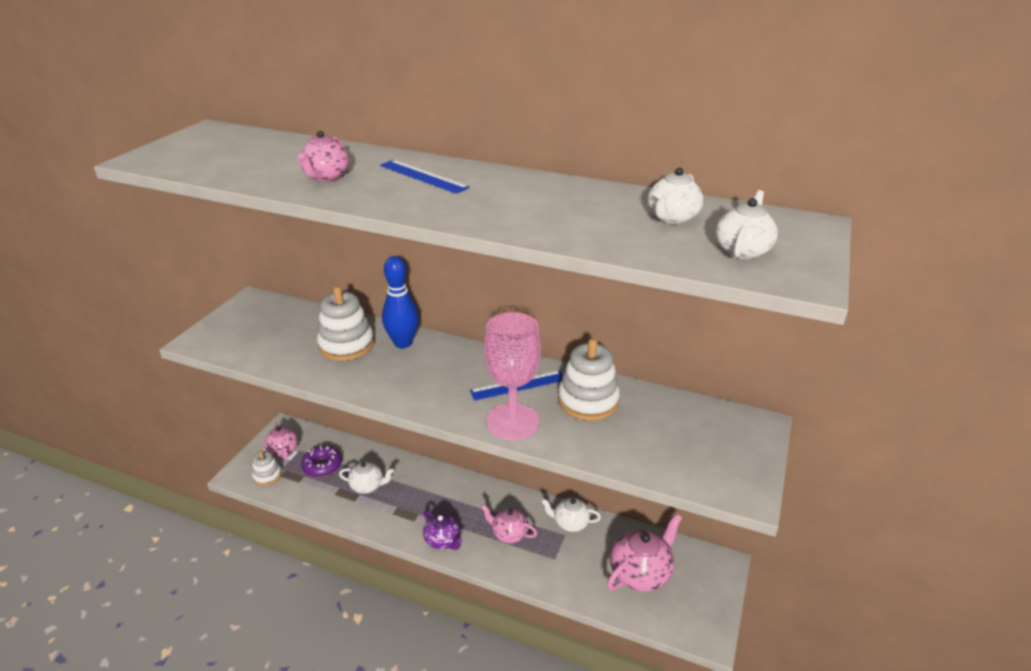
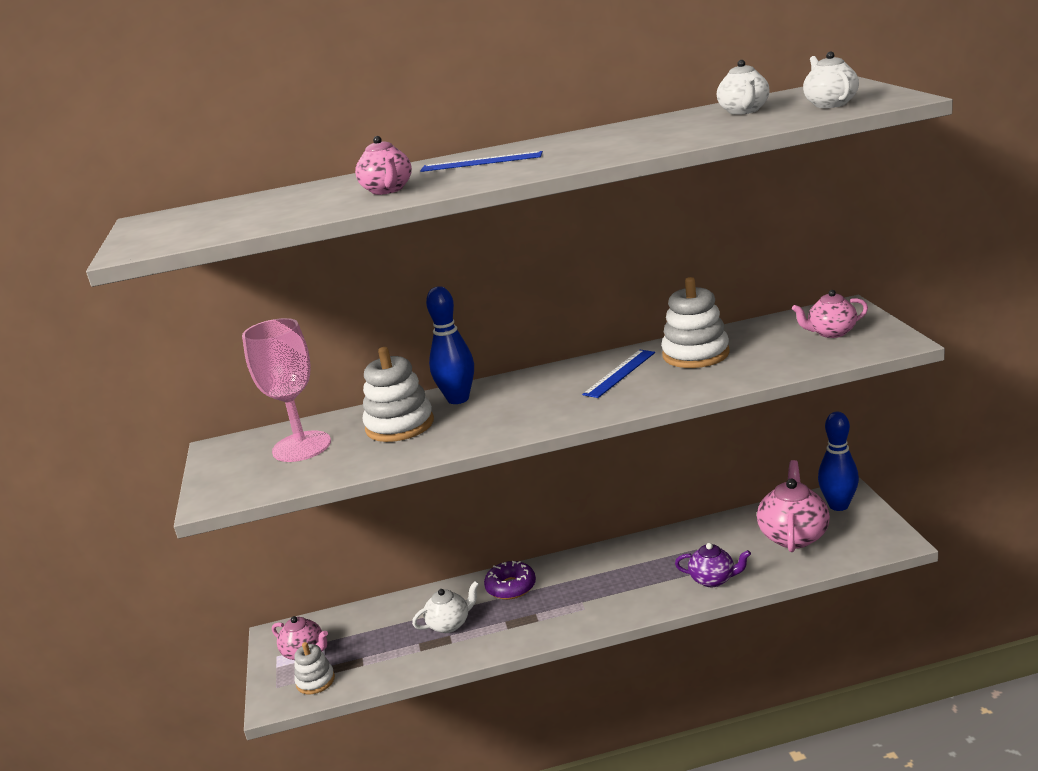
camera: 30 degrees left, 10 degrees down
purple donut [301,445,342,477] -> purple donut moved to [484,561,536,600]
purple teapot [423,510,462,550] -> purple teapot moved to [675,543,751,587]
pink teapot [481,504,537,543] -> pink teapot moved to [792,290,868,338]
pink goblet [484,312,541,440] -> pink goblet moved to [242,318,331,462]
white teapot [541,497,601,532] -> none
none -> blue bowling pin [818,412,859,511]

